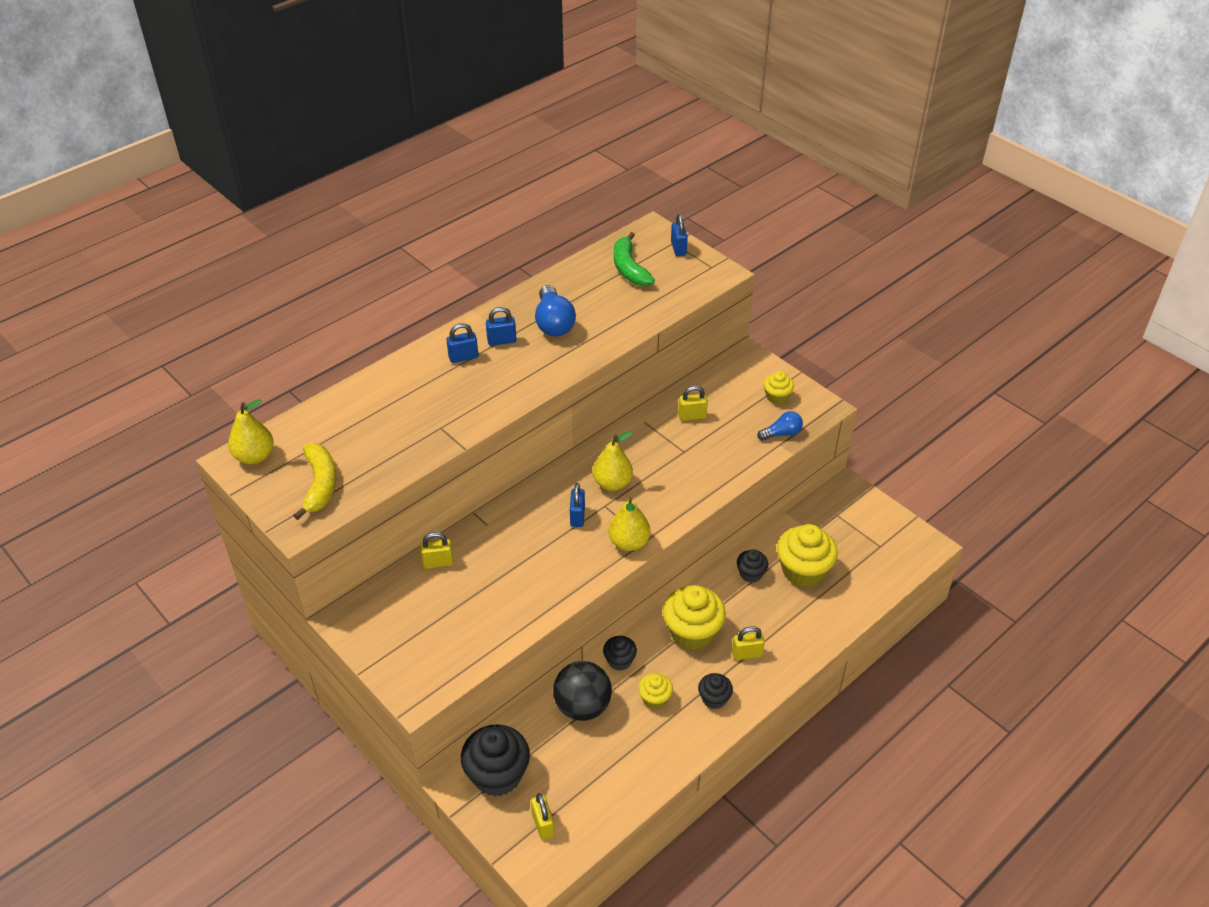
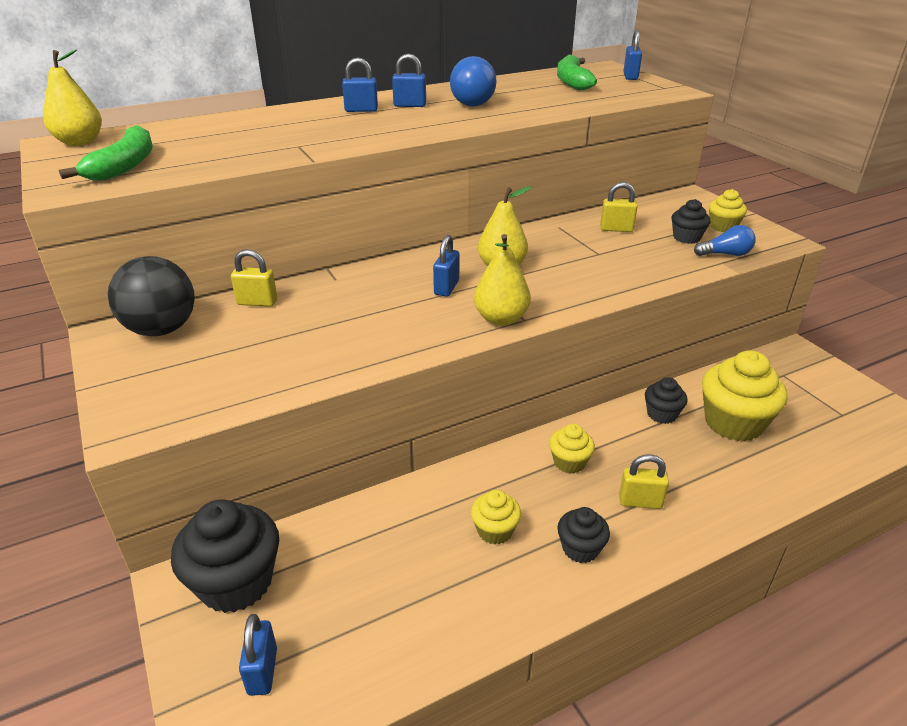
camera: 15 degrees right, 10 degrees down
yellow banana [293,443,336,520] -> green banana [59,125,153,181]
yellow padlock [531,793,555,839] -> blue padlock [239,614,277,696]
black ball [553,661,612,721] -> black ball moved to [108,256,195,336]
black cupcake [603,636,637,670] -> black cupcake moved to [672,199,710,244]
yellow cupcake [663,585,726,650] -> yellow cupcake [549,424,595,474], size x0.53

